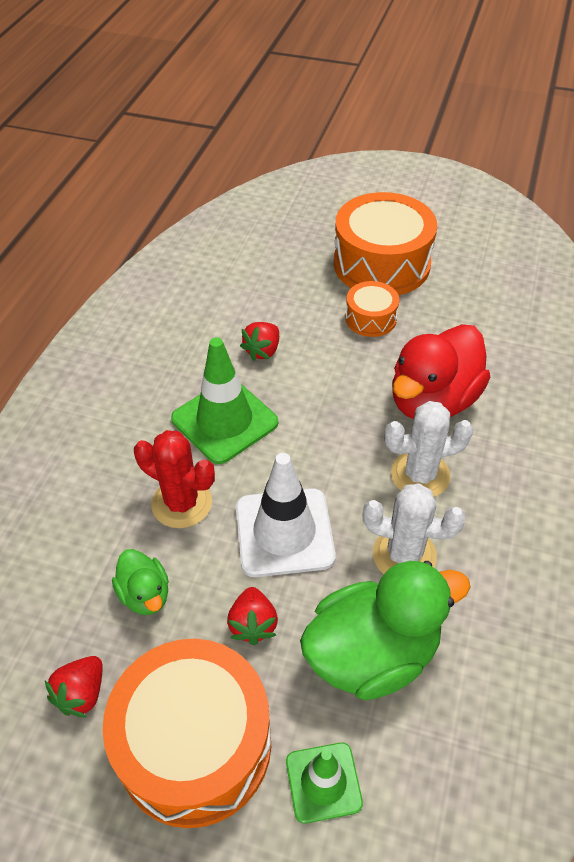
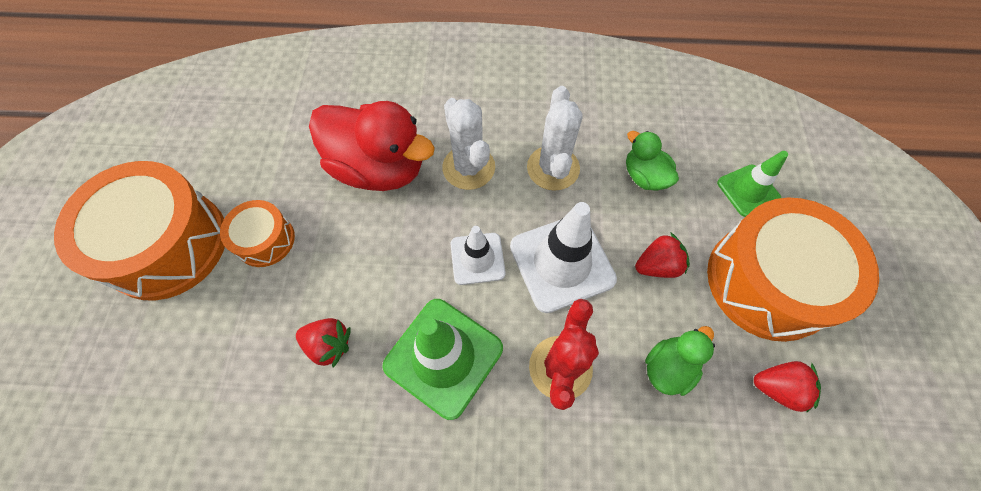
camera: 105 degrees left, 15 degrees up
green duck [300,561,470,700] -> green duck [626,131,679,190], size x0.51
none -> white traffic cone [450,226,506,285]

